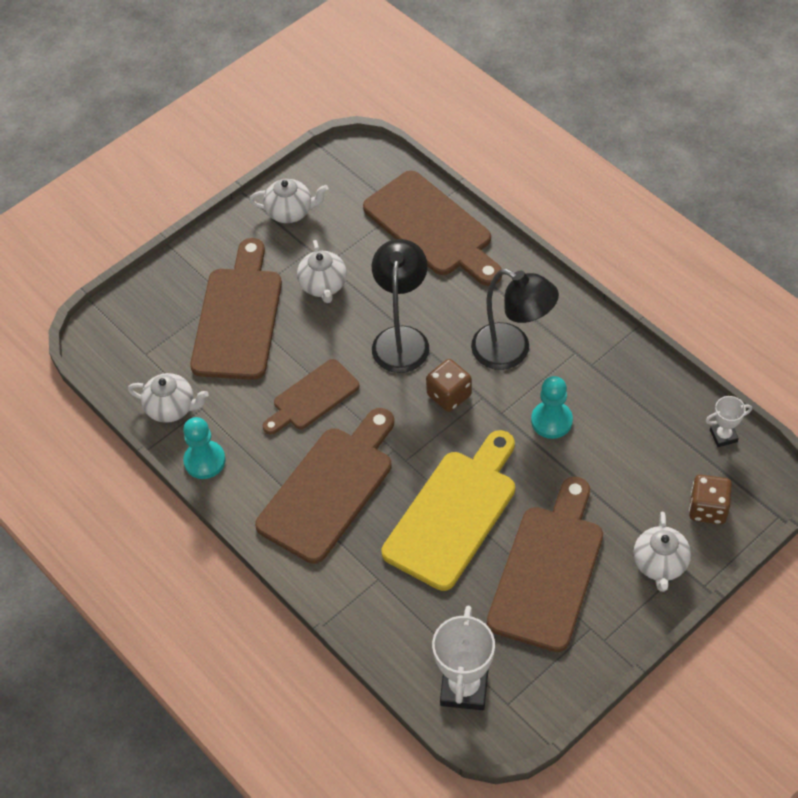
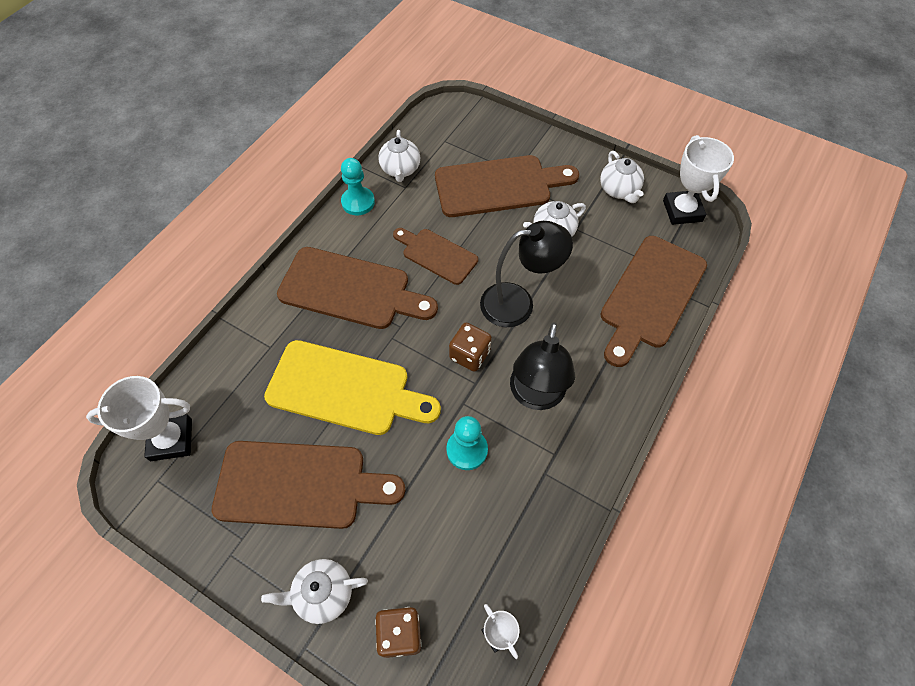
camera: 70 degrees right, 5 degrees up
none -> white trophy [663,135,734,225]

